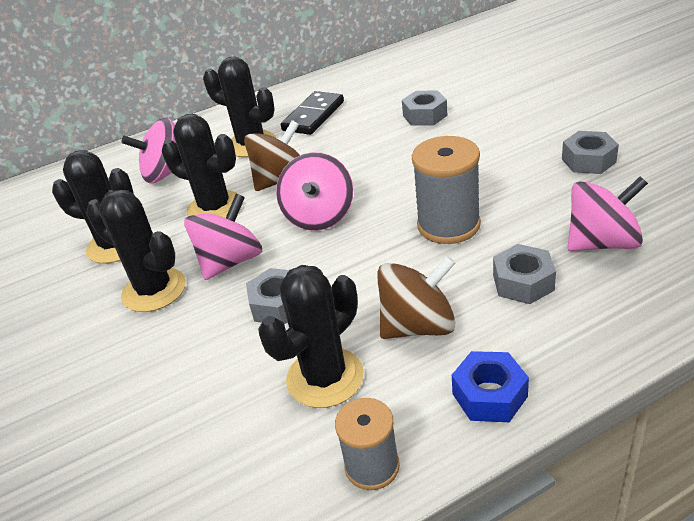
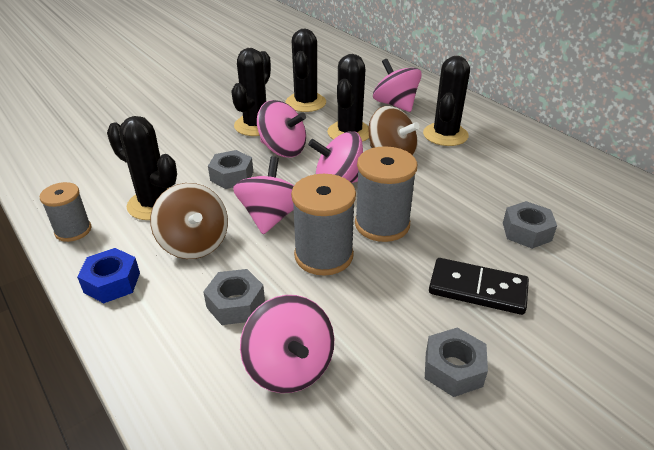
camera: 75 degrees right, 0 degrees up
black domino [281,91,344,135] -> black domino moved to [429,258,529,315]
none -> pink spinning top [233,156,294,234]
none -> grey spool [355,146,417,242]

